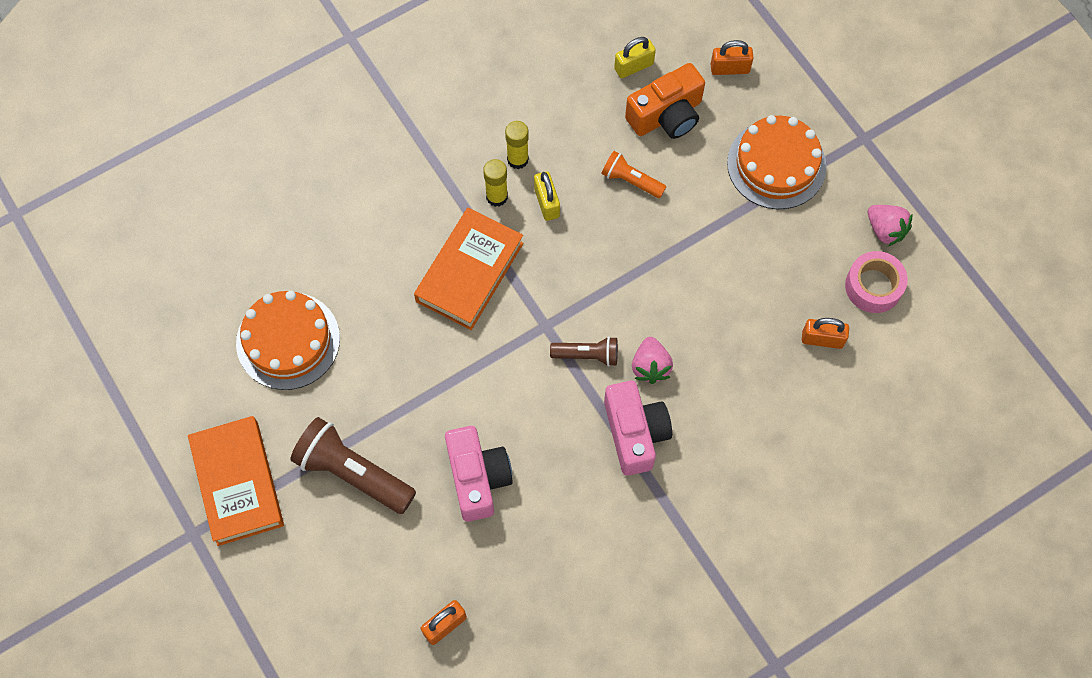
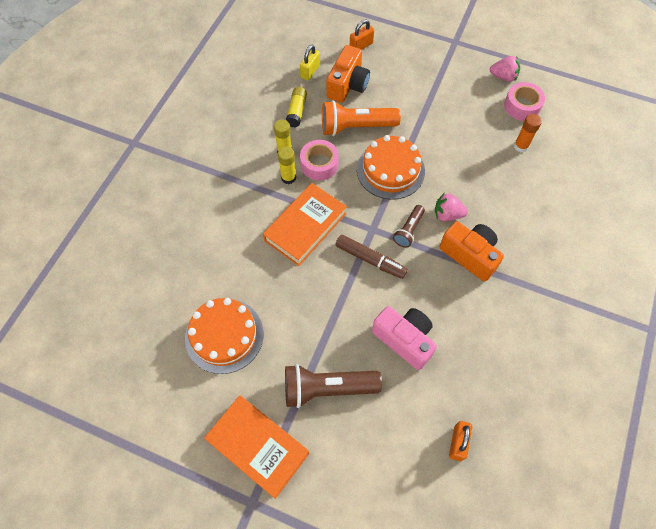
camera: 35 degrees left, 5 degrees down
orange book [414,208,524,330] -> orange book turned 45 degrees clockwise [263,183,347,266]
yellow padlock [534,171,560,221] -> pink tape [300,140,339,181]
brown flashlight [550,337,618,366] -> brown flashlight turned 150 degrees clockwise [393,205,425,248]
orange flashlight [601,151,666,198] -> orange flashlight [322,100,401,136], size x1.79
pink camera [604,381,672,476] -> orange camera [439,221,504,282]
pink strawberry [632,337,673,384] -> pink strawberry turned 135 degrees clockwise [435,192,468,221]
orange cake [727,115,827,209] -> orange cake moved to [357,135,425,200]
orange padlock [802,318,849,349] -> orange glue stick [514,114,542,152]
none -> yellow glue stick [286,87,307,127]
none -> brown marker [336,235,408,279]

